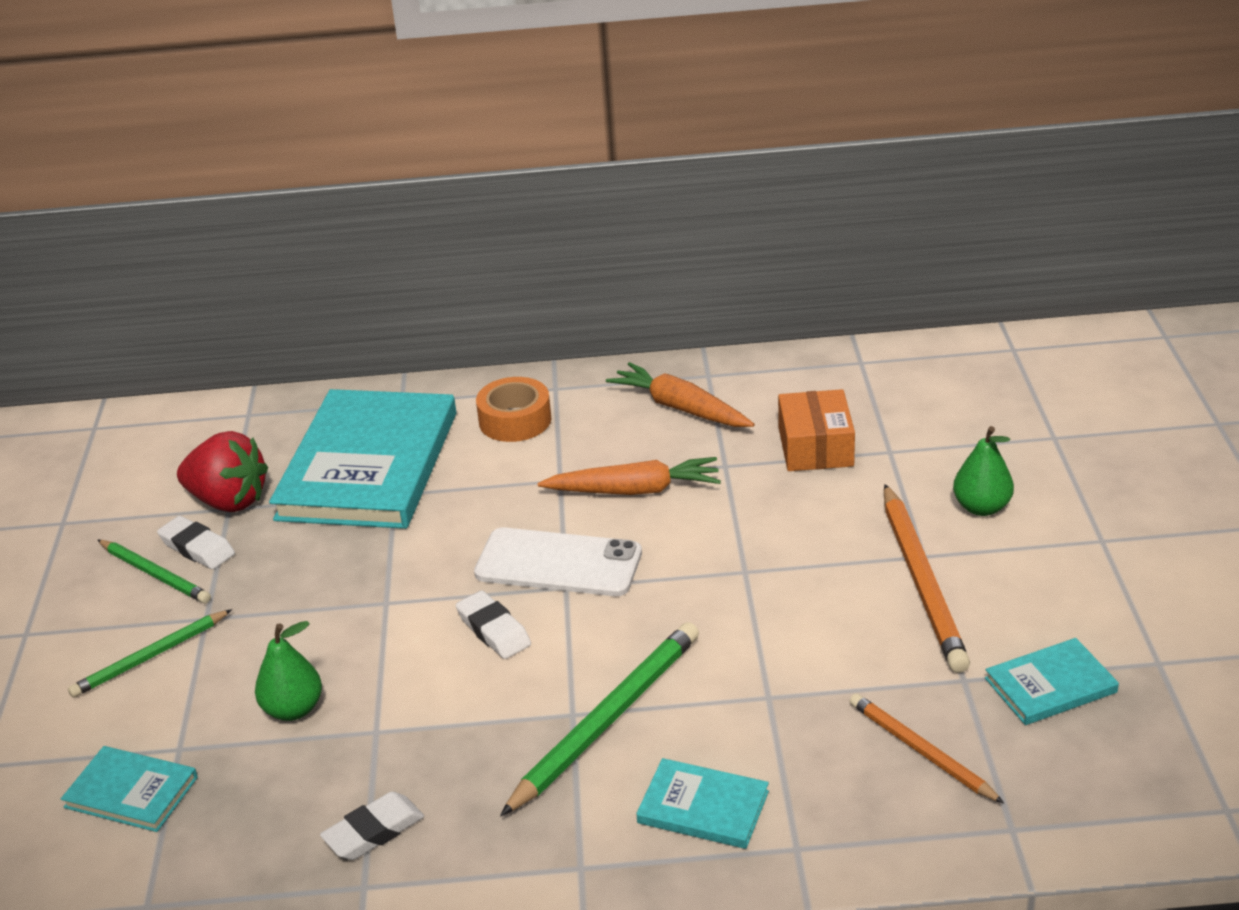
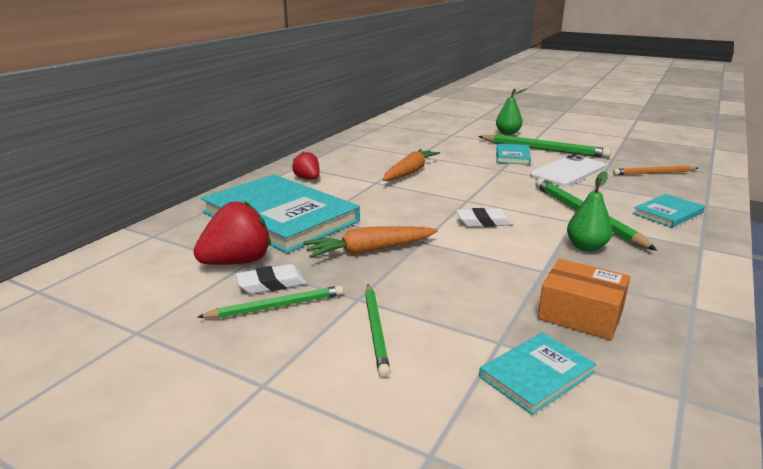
camera: 60 degrees left, 10 degrees down
green pear [255,621,322,721] -> green pear moved to [567,171,612,252]
white eraser [320,792,424,860] -> none
white phone [474,527,642,596] -> white phone moved to [530,154,606,187]
orange tape [476,377,552,442] -> red strawberry [292,151,320,179]
orange carrot [606,362,755,427] -> orange carrot moved to [303,226,438,258]
orange box [778,389,855,471] -> orange box moved to [538,259,630,340]
orange pencil [884,484,970,673] -> green pencil [478,134,611,158]
turquoise book [985,638,1119,725] -> turquoise book moved to [496,143,531,165]

